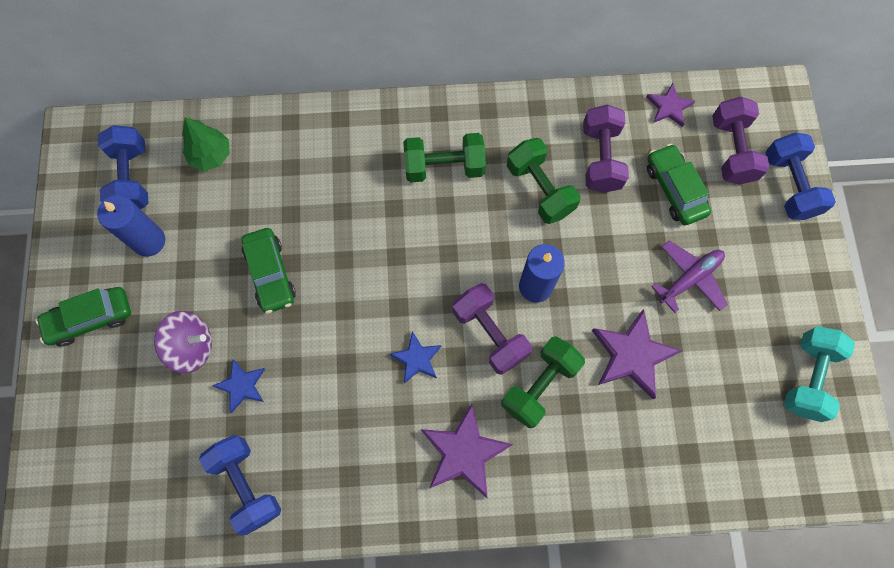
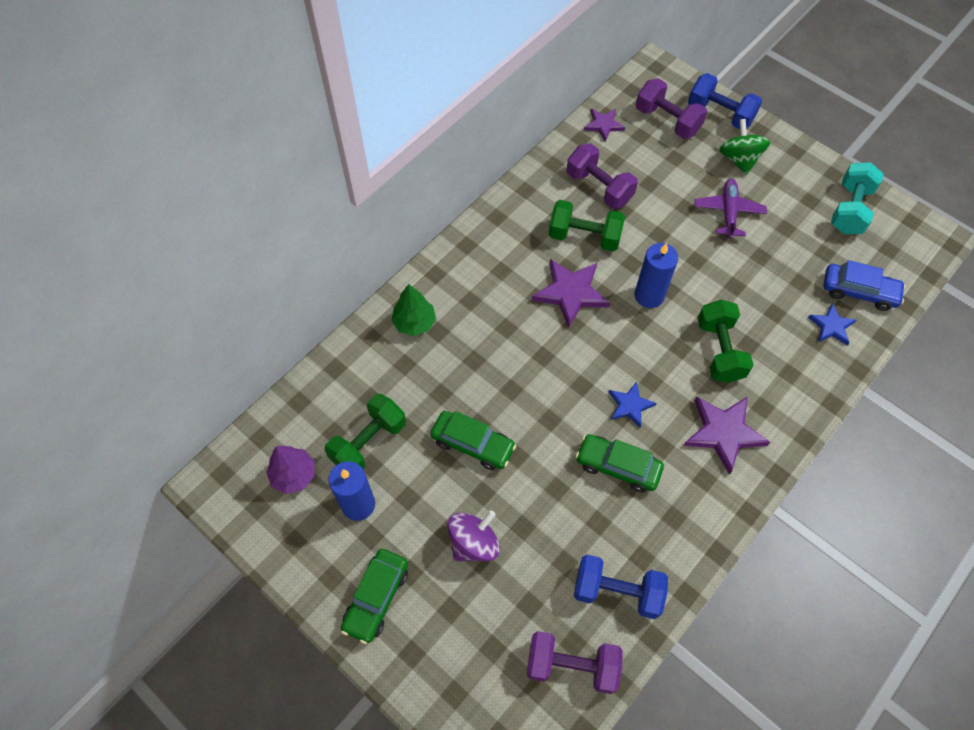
camera: 45 degrees left, 10 degrees down
blue dumbbell [98,125,149,209] -> purple tree [266,446,315,494]
green tree [182,117,230,171] -> green tree moved to [391,284,436,336]
blue star [213,359,265,413] -> blue star moved to [808,303,856,345]
green dumbbell [403,133,486,183] -> green dumbbell moved to [325,394,406,469]
purple dumbbell [453,283,532,375] -> purple dumbbell moved to [526,631,623,694]
purple star [592,309,682,399] -> purple star moved to [531,259,610,329]
green car [647,144,711,225] -> green car moved to [576,434,664,493]
turquoise dumbbell [784,326,855,422] -> turquoise dumbbell turned 45 degrees clockwise [831,162,884,234]
none -> green spinning top [719,119,770,175]
none -> blue car [823,260,906,311]

